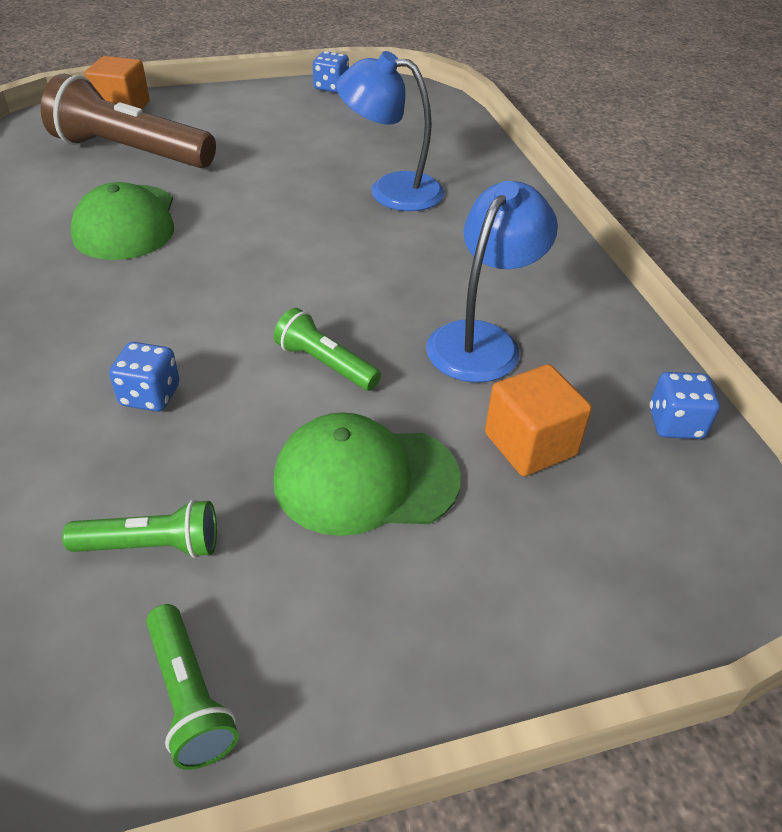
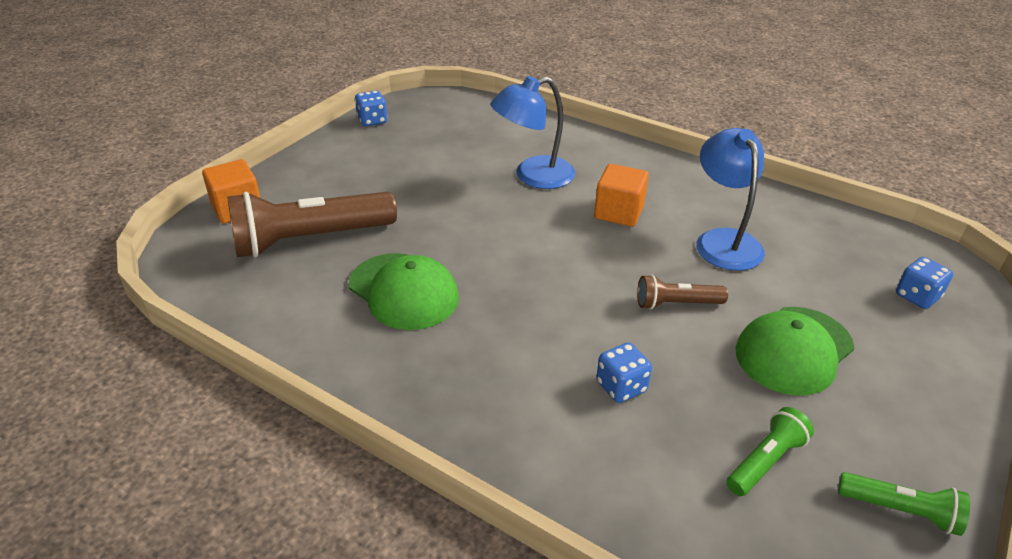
camera: 40 degrees left, 5 degrees down
green flashlight [274,308,381,391] -> brown flashlight [637,275,728,310]
orange cube [485,364,592,476] -> orange cube moved to [594,164,649,227]
blue dice [650,372,720,439] -> blue dice moved to [896,257,953,309]

